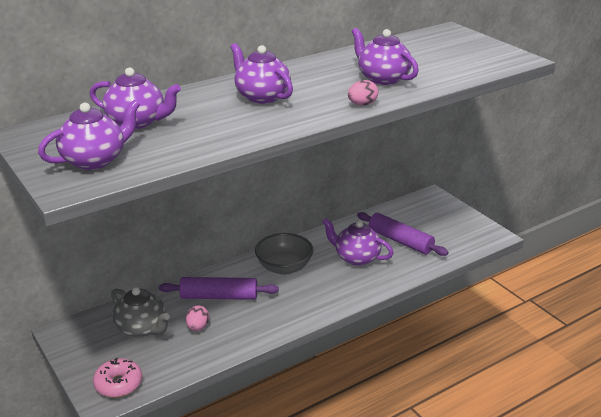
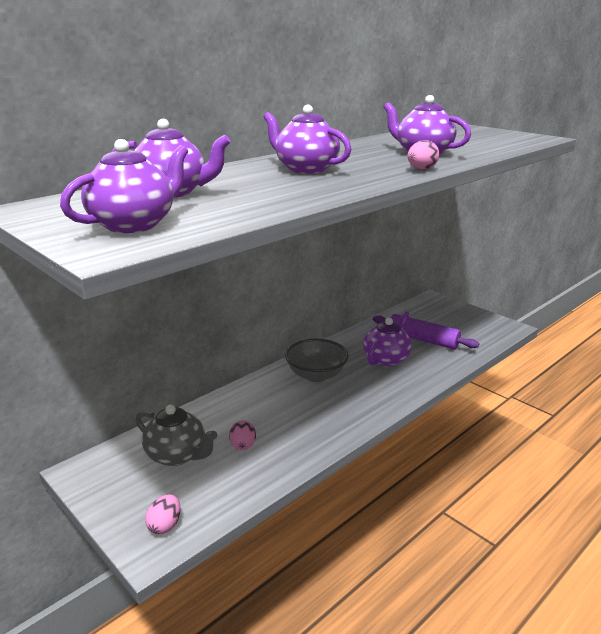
camera: 10 degrees left, 5 degrees down
pink donut [93,358,142,398] -> pink egg [145,494,181,534]
purple rolling pin [159,277,279,300] -> none
purple teapot [322,218,394,266] -> purple teapot turned 105 degrees clockwise [363,311,412,367]

